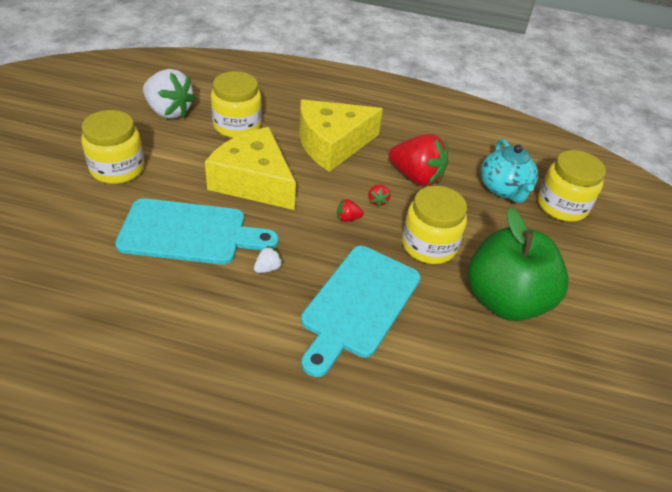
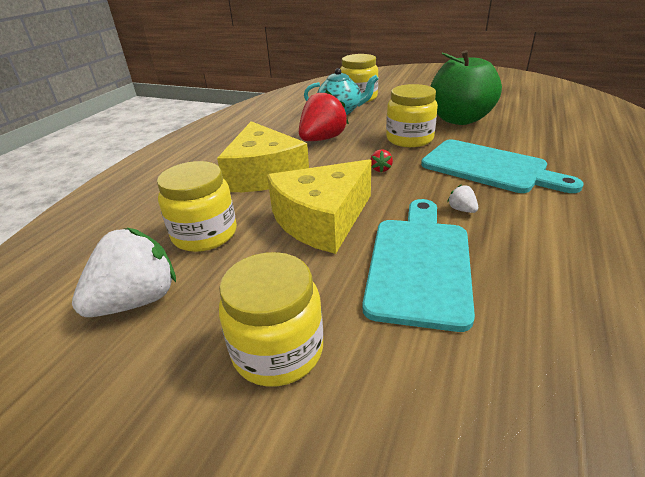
camera: 75 degrees left, 10 degrees down
red strawberry [368,184,391,207] -> none

